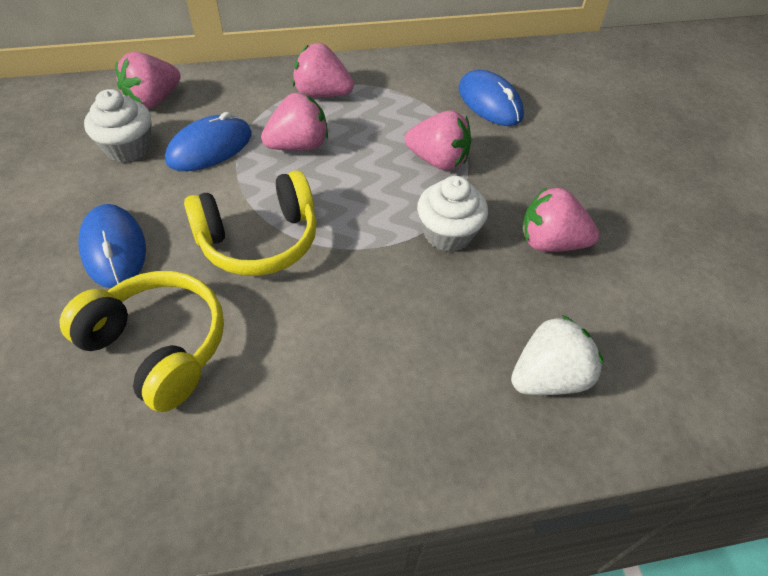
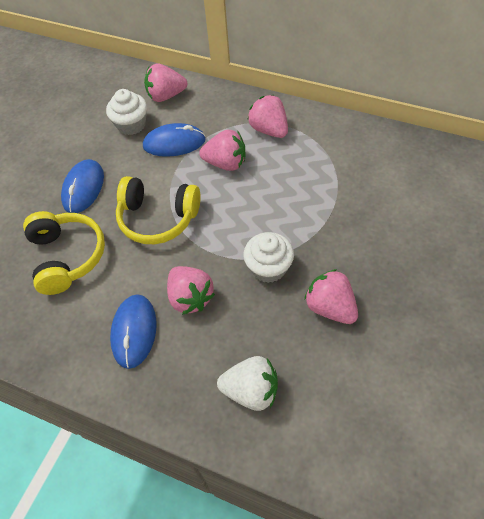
camera: 40 degrees right, 5 degrees up
pink strawberry [405,110,471,171] -> pink strawberry moved to [167,266,215,315]
blue mouse [459,70,524,126] -> blue mouse moved to [110,294,157,369]

